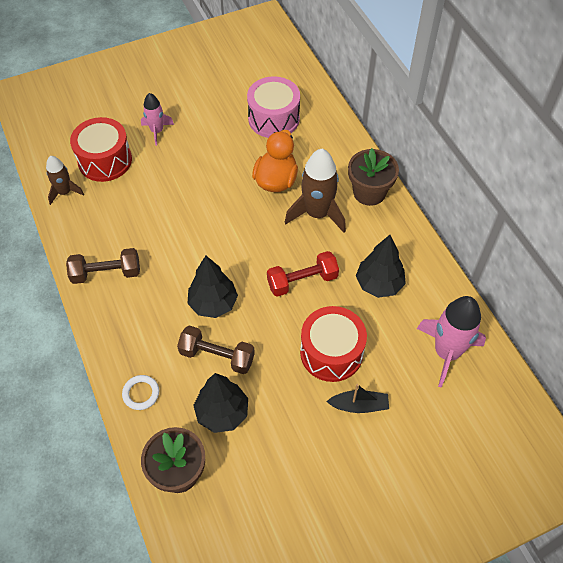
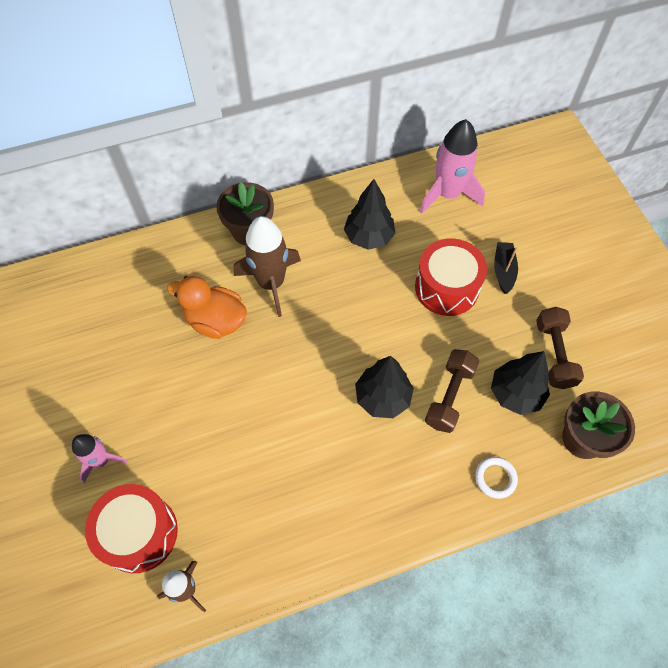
camera: 85 degrees left, 5 degrees up
brown dumbbell [66,248,140,284] -> brown dumbbell moved to [536,307,584,389]
pink drum [247,76,300,138] -> none
red dumbbell [267,251,339,297] -> none

